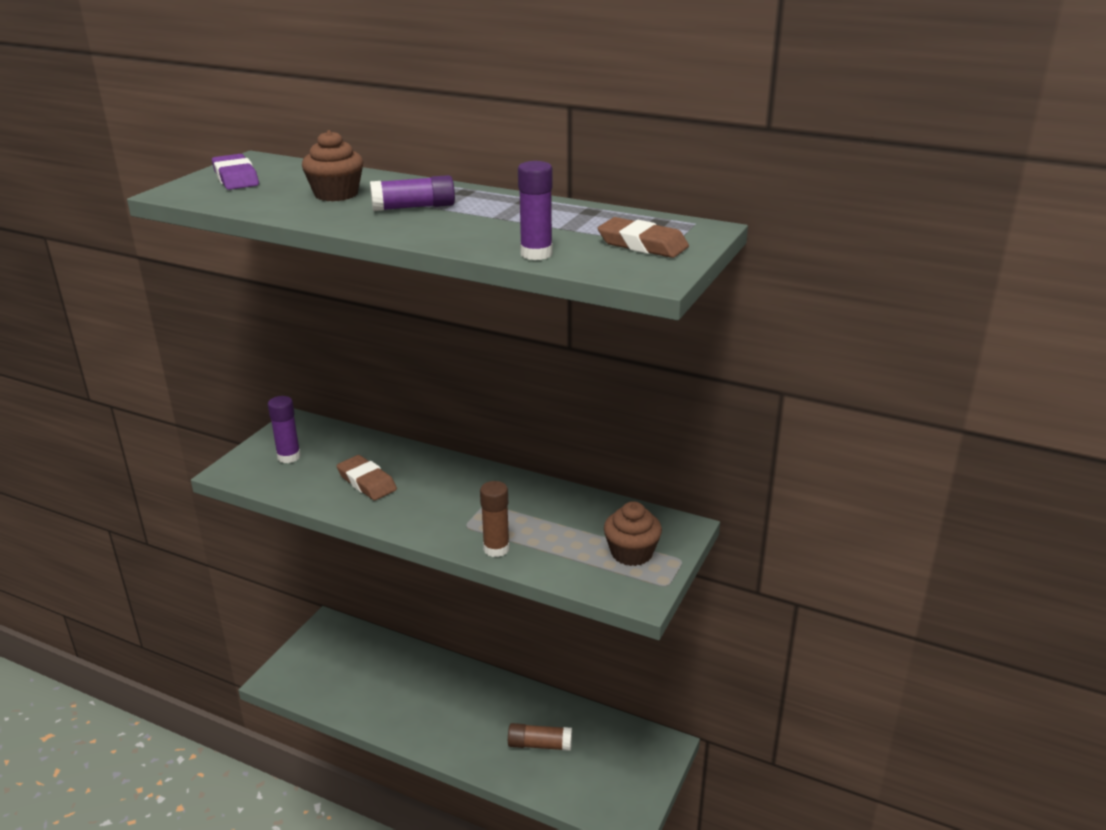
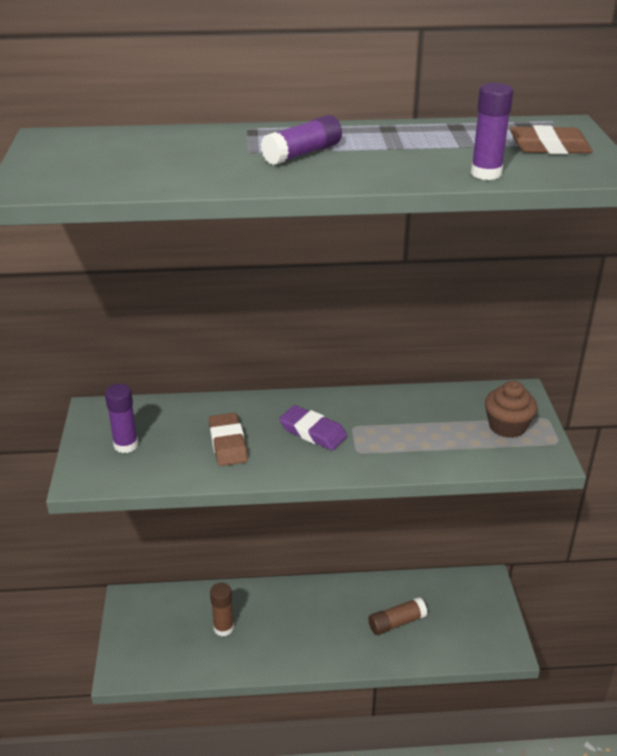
camera: 30 degrees left, 5 degrees up
purple eraser [212,154,259,190] -> purple eraser moved to [279,405,347,450]
brown cupcake [302,130,363,201] -> none
brown eraser [337,455,397,500] -> brown eraser turned 60 degrees clockwise [209,413,248,466]
brown glue stick [480,481,510,557] -> brown glue stick moved to [210,583,234,636]

